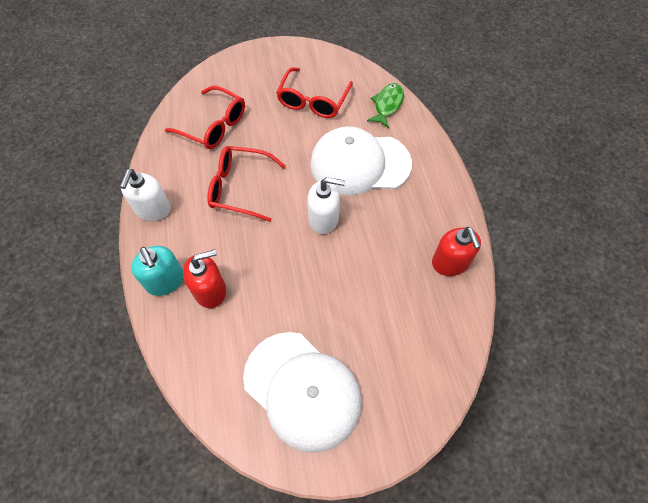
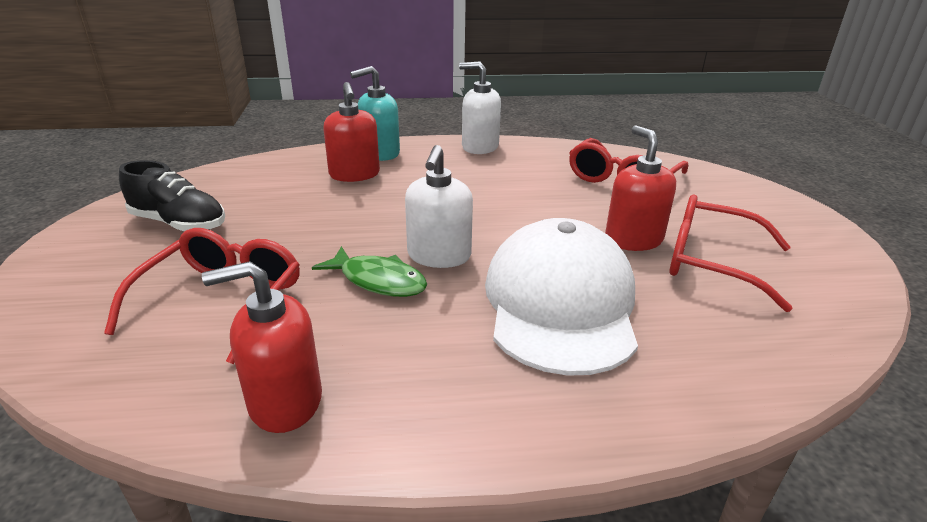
camera: 95 degrees right, 30 degrees down
red glasses [207,146,286,222] -> red glasses moved to [104,228,300,364]
white cap [243,332,362,453] -> black shoe [119,160,225,231]
green fish [367,83,404,128] -> green fish moved to [312,246,427,297]
none -> red soap dispenser [605,125,676,251]

